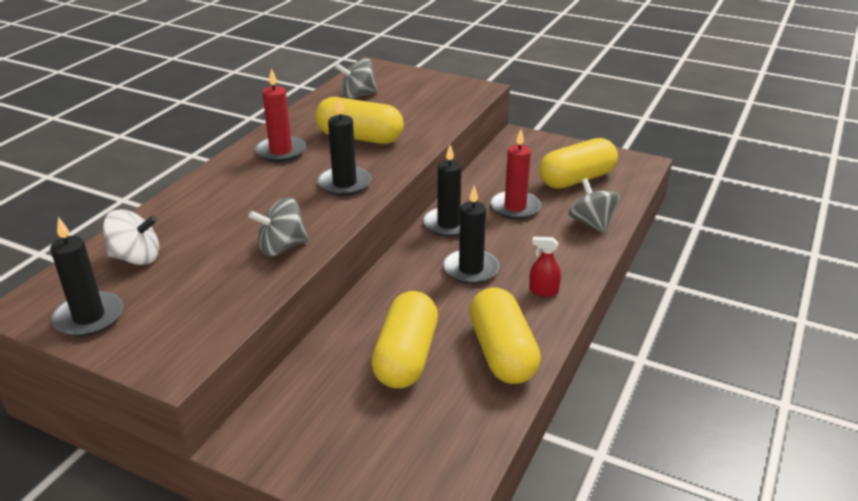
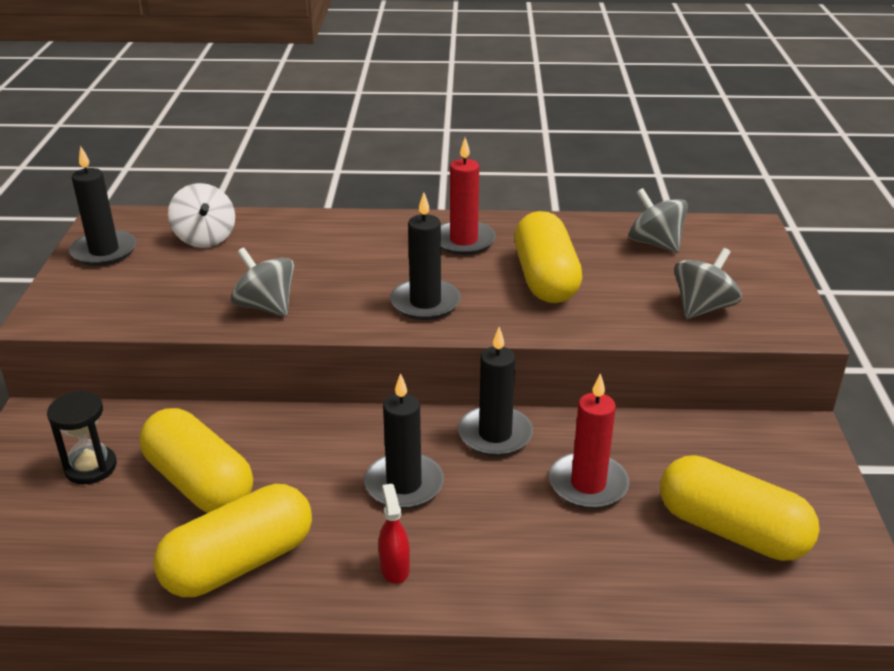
camera: 65 degrees right, 0 degrees up
yellow capsule [371,291,438,388] -> yellow capsule turned 60 degrees clockwise [140,408,253,513]
grey spinning top [569,178,620,234] -> grey spinning top moved to [674,248,742,319]
none -> black hourglass [47,391,117,484]

